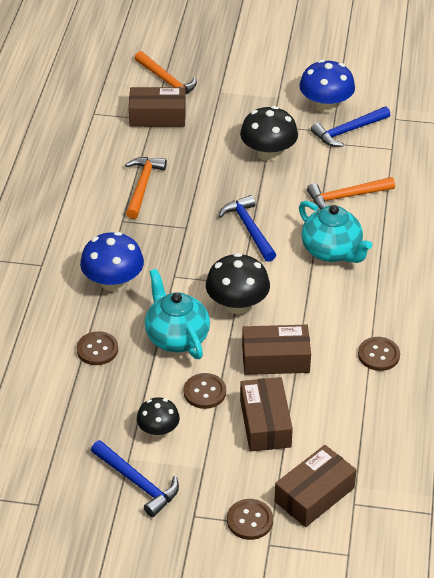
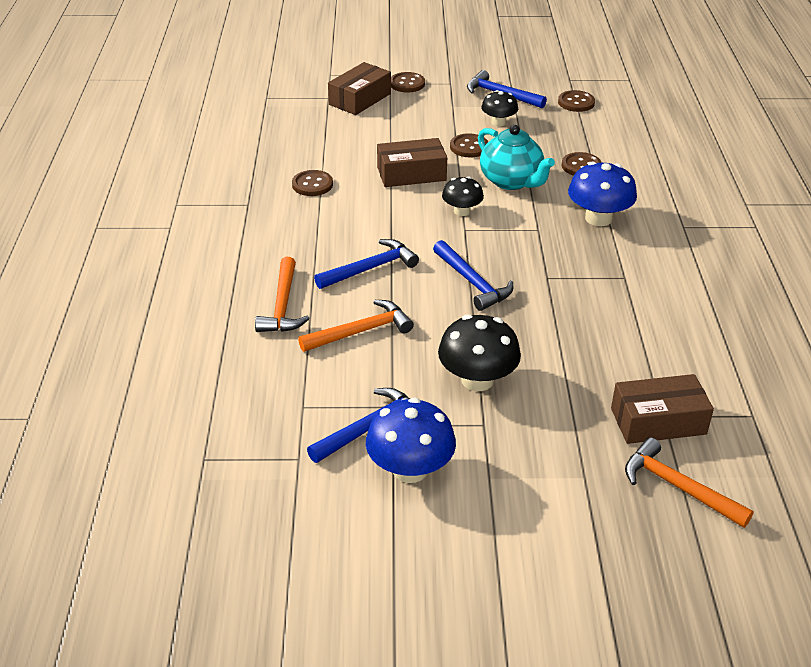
camera: 170 degrees right, 5 degrees down
orange hammer [125,157,167,219] -> orange hammer moved to [255,257,310,332]
black mushroom [206,253,270,314] -> black mushroom [442,176,484,216], size x0.62
brown box [240,377,293,452] -> none
turquoise teapot [299,201,372,263] -> blue hammer [314,239,419,289]
none -> brown button [558,90,595,112]

